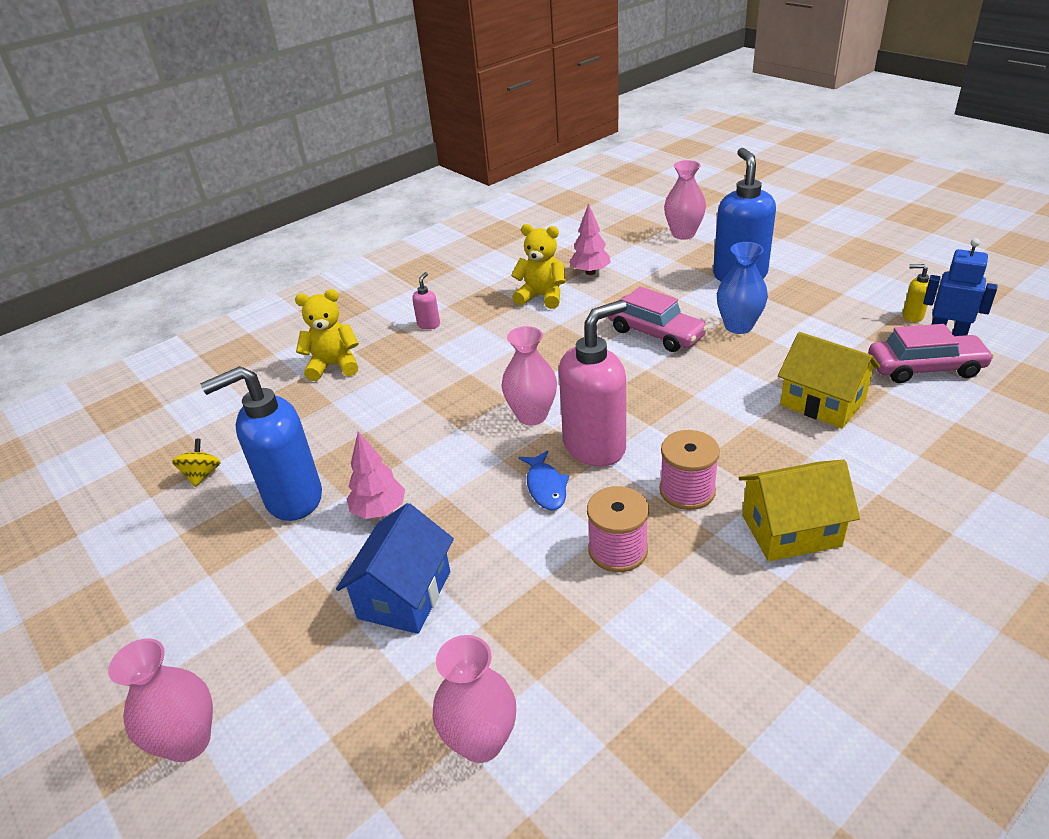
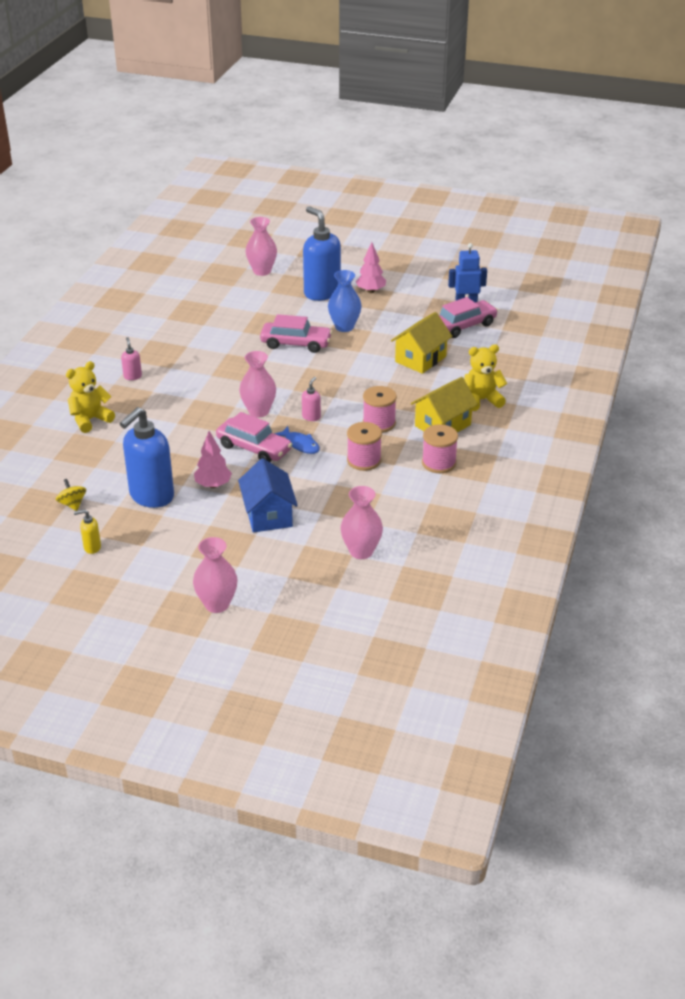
camera: 35 degrees left, 0 degrees up
yellow teddy bear [511,224,566,309] -> yellow teddy bear moved to [464,344,507,411]
pink soap dispenser [559,300,627,467] -> pink soap dispenser [302,377,321,421], size x0.43
pink tree [569,203,611,275] -> pink tree moved to [356,242,386,293]
yellow house [778,332,880,429] -> yellow house turned 60 degrees counterclockwise [391,312,453,374]
yellow soap dispenser [903,264,929,322] -> yellow soap dispenser moved to [74,509,101,554]
none -> pink car [216,412,293,462]
none -> pink spool [422,424,458,473]

